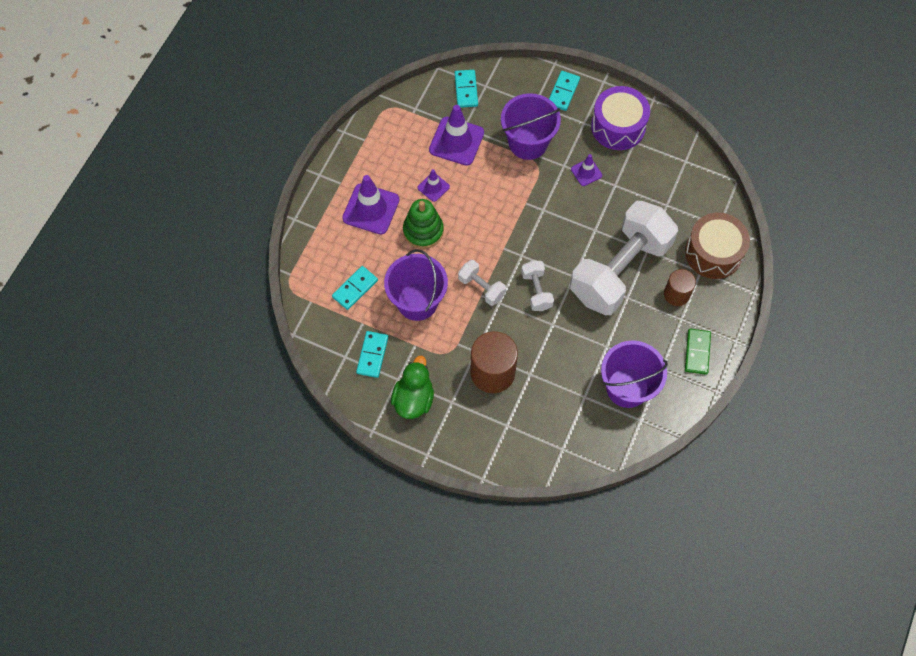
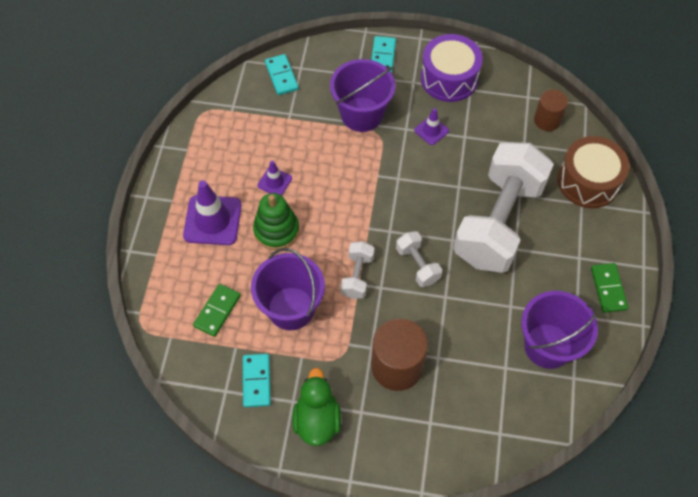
camera: 15 degrees left, 5 degrees down
turquoise domino [332,266,378,310] -> green domino [193,284,241,337]
purple traffic cone [429,105,484,166] -> none
white dumbbell [458,260,506,306] -> white dumbbell turned 75 degrees clockwise [340,241,375,299]
brown cylinder [664,269,696,306] -> brown cylinder moved to [534,89,568,131]

